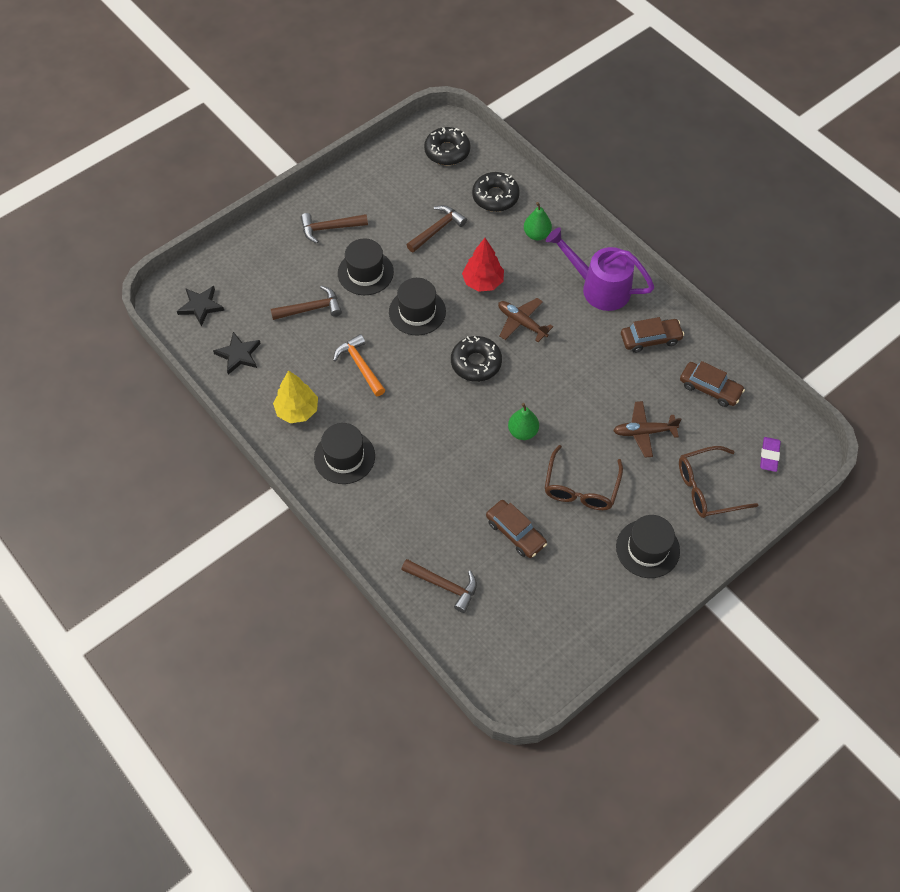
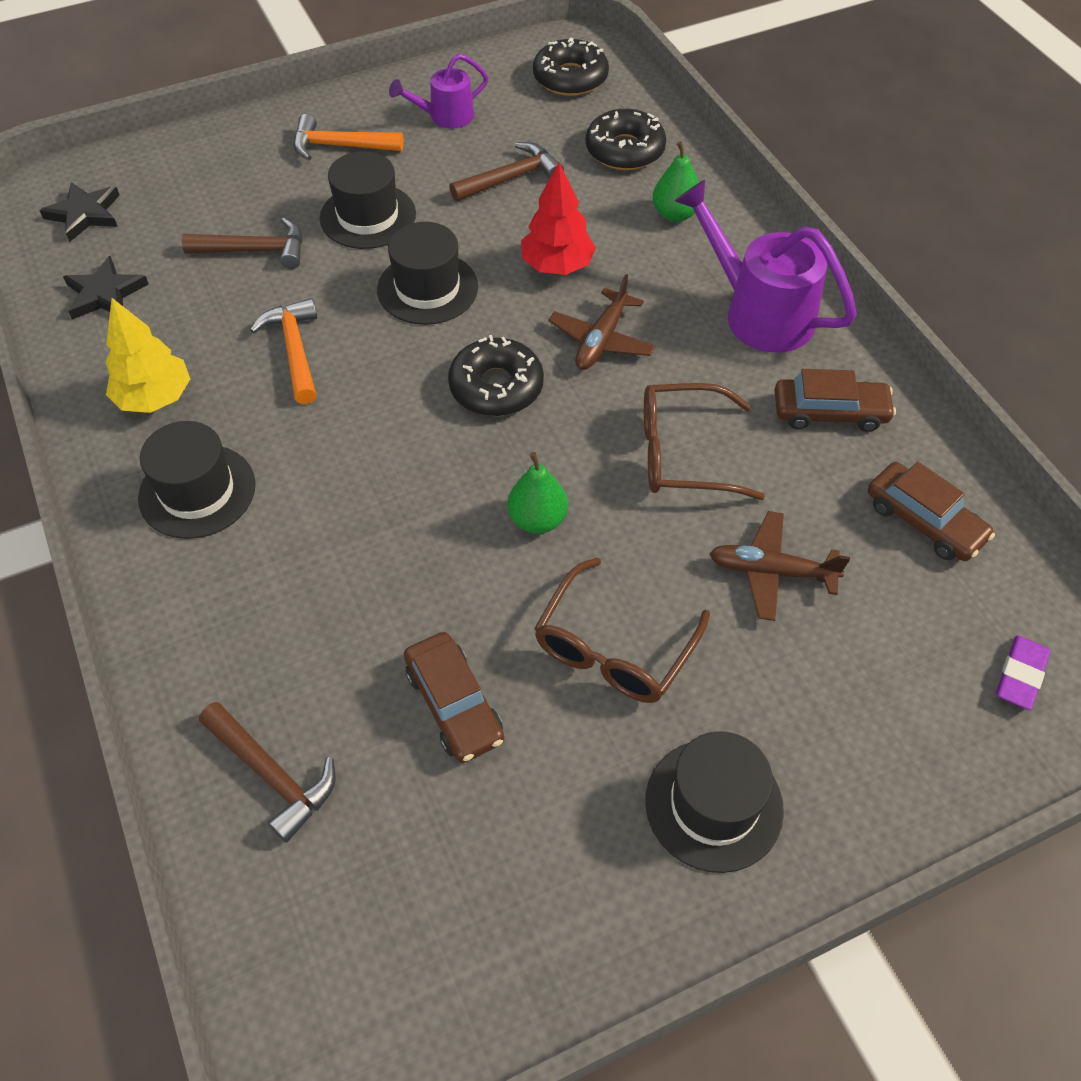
camera: 15 degrees right, 5 degrees down
brown hammer [301,213,368,243] -> orange hammer [294,114,404,160]
brown plane [498,298,553,342] -> brown plane turned 120 degrees counterclockwise [548,274,656,370]
brown glasses [679,446,758,518] -> brown glasses moved to [644,383,765,500]
none -> purple watering can [389,54,488,128]

